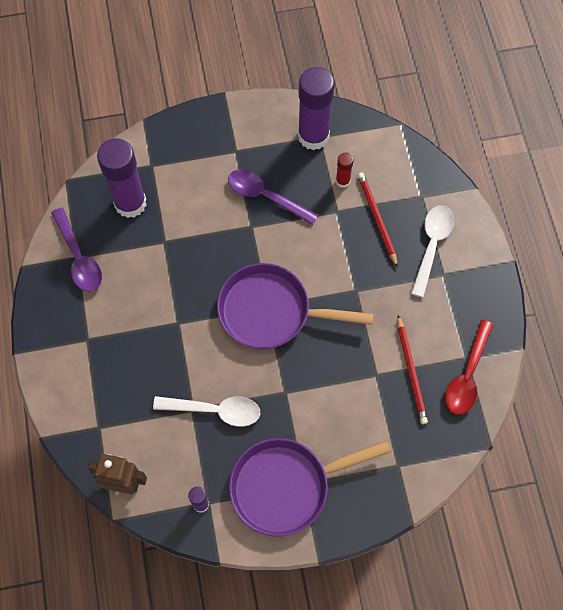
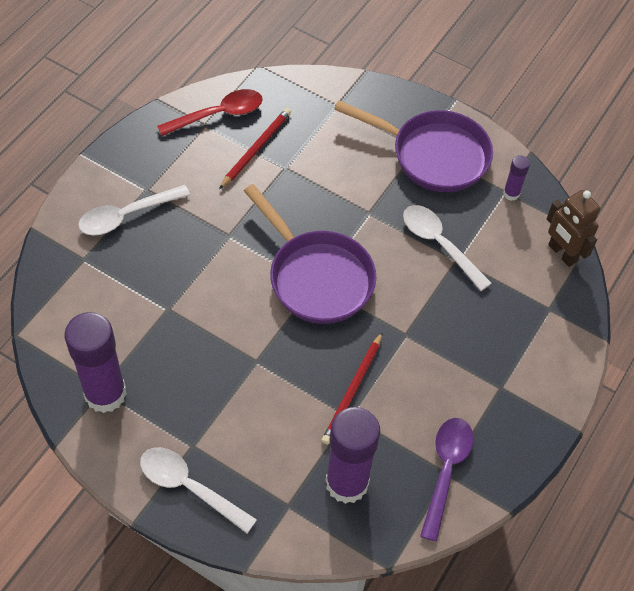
camera: 140 degrees left, 10 degrees down
purple spoon [228,169,318,225] -> none
red glue stick [336,153,354,188] -> none
red pencil [358,172,398,268] -> red pencil moved to [321,332,383,445]
none -> white spoon [140,447,257,533]

